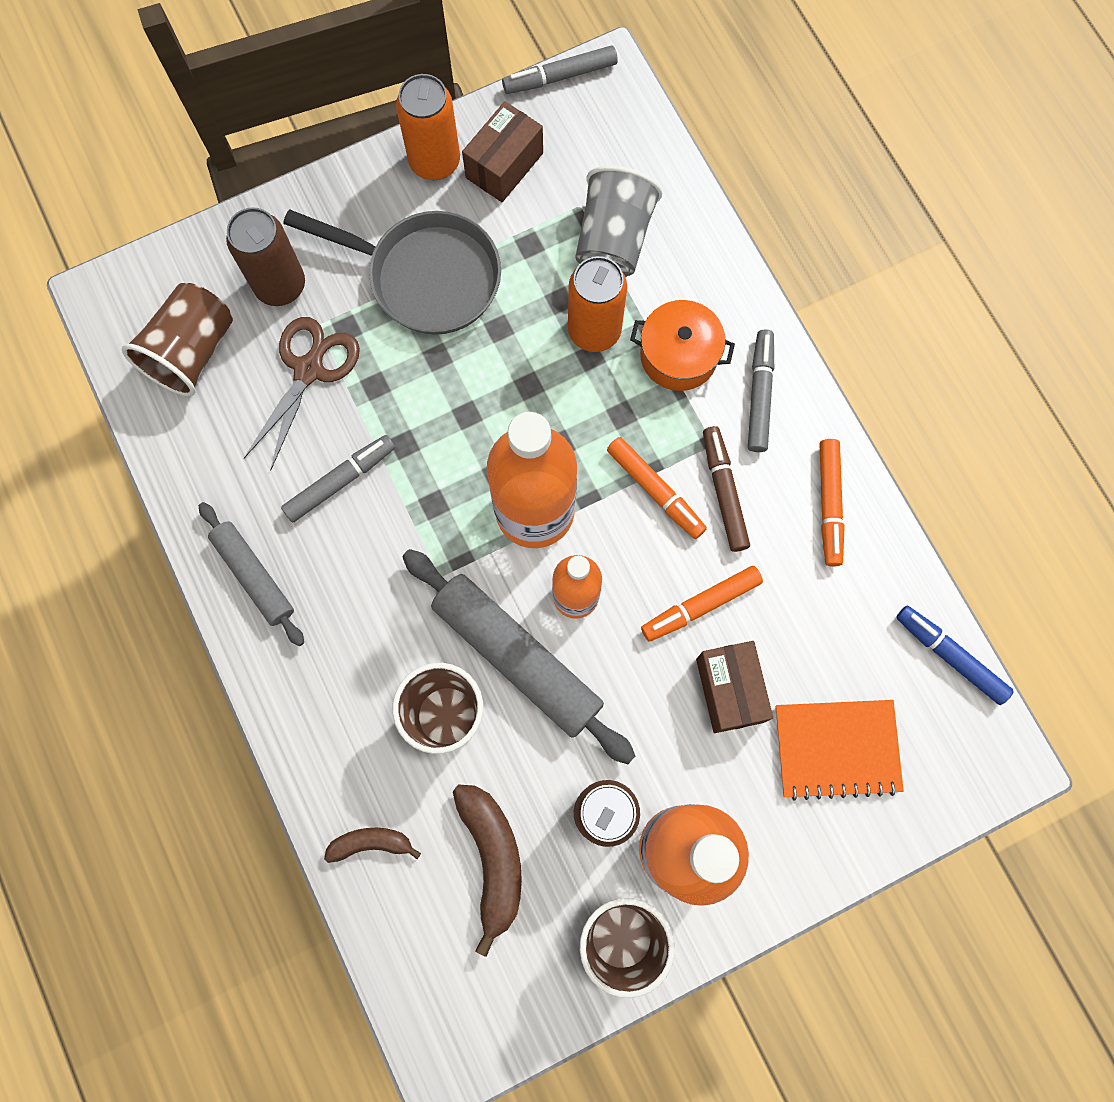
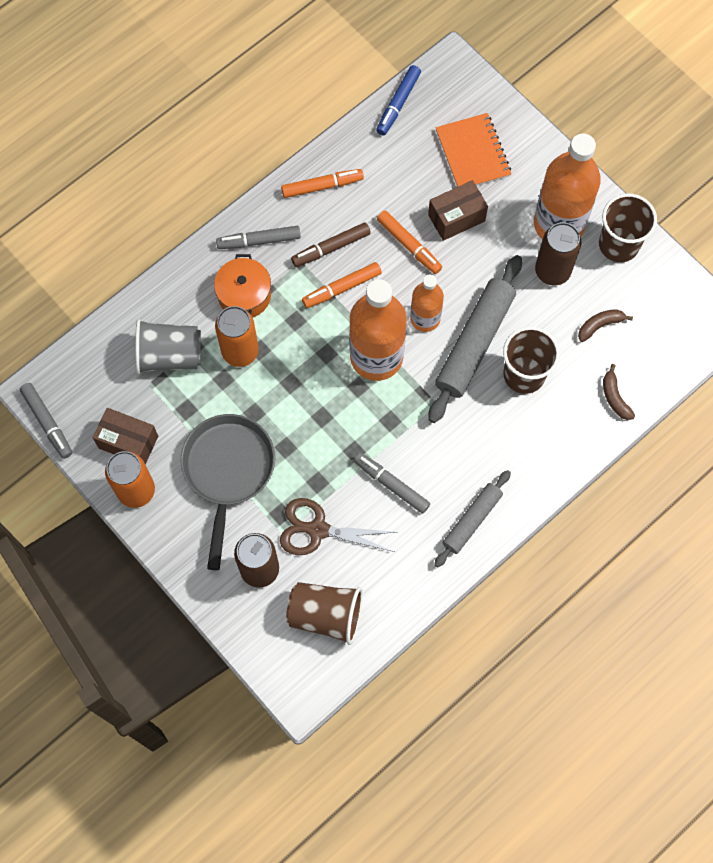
camera: 105 degrees left, 5 degrees down
brown banana [453,785,522,957] -> brown banana [578,309,633,342], size x0.58
orange marker [607,437,707,539] -> orange marker turned 150 degrees counterclockwise [302,262,382,308]

